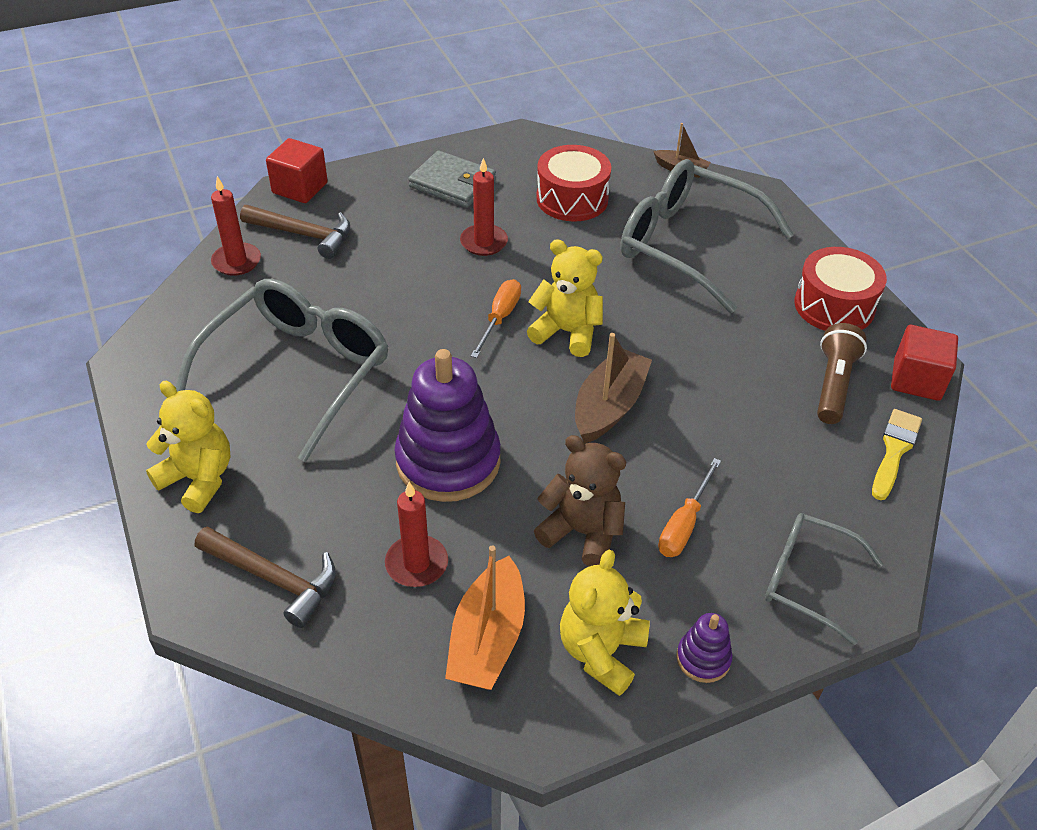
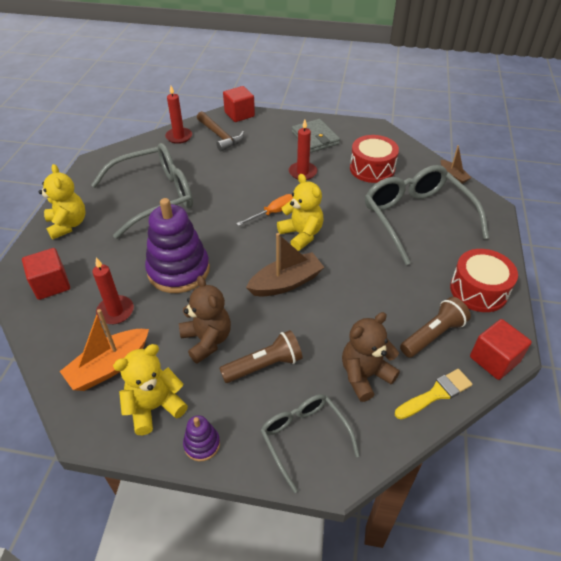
camera: 35 degrees right, 0 degrees up
brown hammer [195,526,336,628] -> red cube [22,248,70,300]
orange screwdriver [658,458,721,557] -> brown flashlight [219,330,302,383]
none -> brown teddy bear [342,312,400,402]

